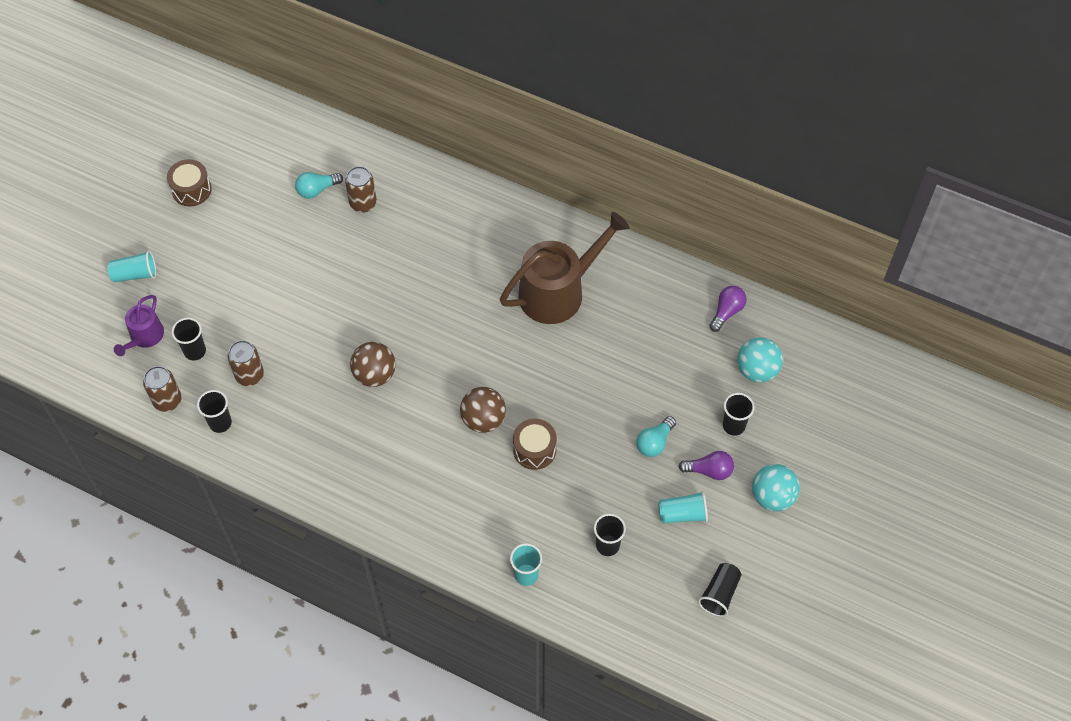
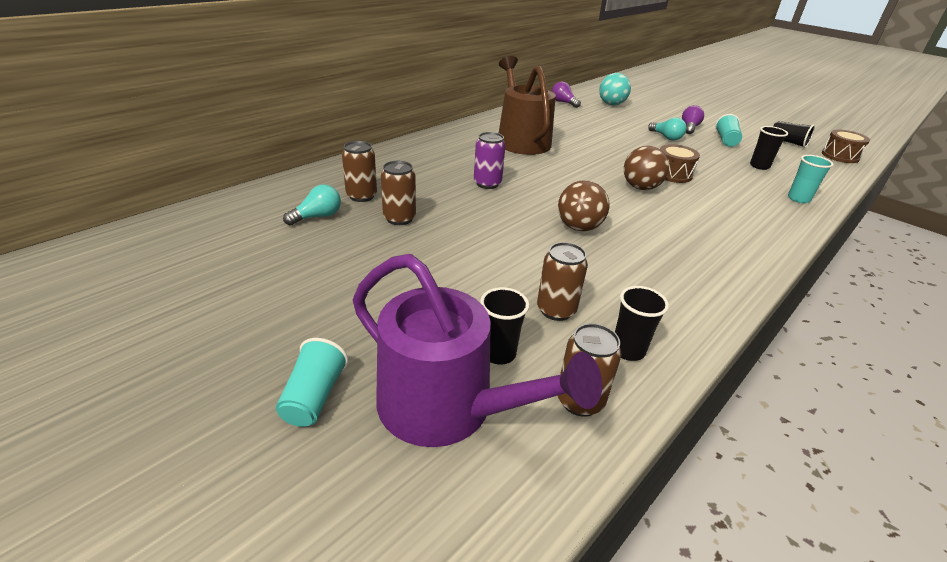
camera: 75 degrees left, 25 degrees down
purple watering can [114,295,164,356] -> purple watering can [353,254,602,447], size x1.92
brown drum [167,159,212,206] -> brown drum moved to [822,130,870,163]
turquoise light bulb [295,172,343,199] -> turquoise light bulb turned 120 degrees counterclockwise [283,184,341,226]
black cup [723,393,755,436] -> none
turquoise ball [752,464,800,511] -> none
none -> brown can [381,161,416,225]
none -> purple can [474,132,506,189]

